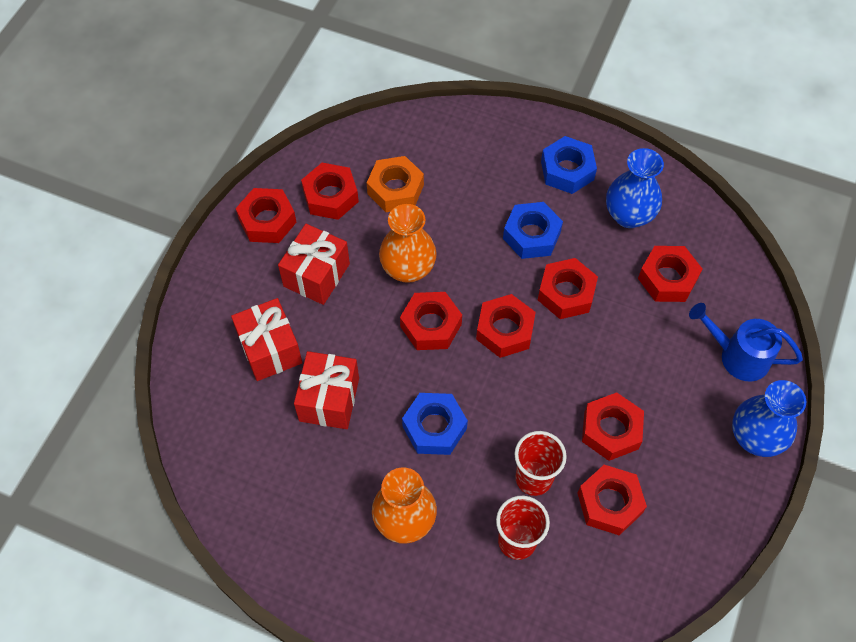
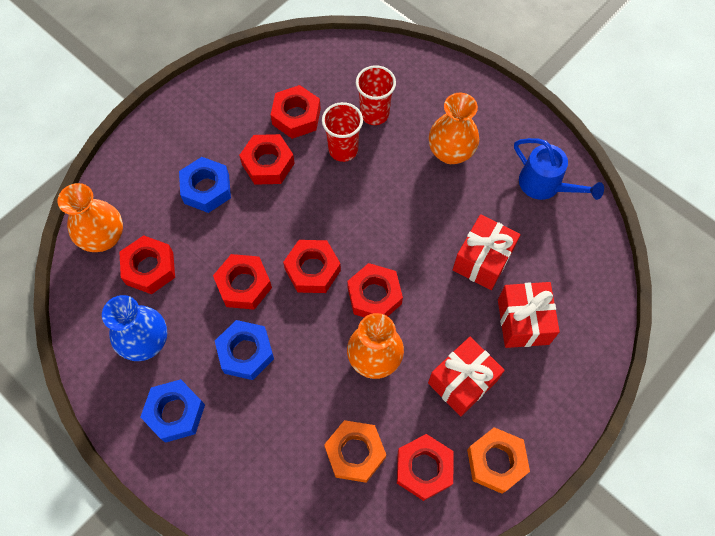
camera: 160 degrees left, 5 degrees up
red nut [236,188,297,243] -> orange nut [467,427,530,494]
blue nut [402,393,468,455] -> blue nut moved to [179,157,231,213]
blue watering can [689,303,803,382] -> blue watering can moved to [514,138,604,200]
blue vase [732,380,806,457] -> none
none -> orange vase [58,183,123,252]

